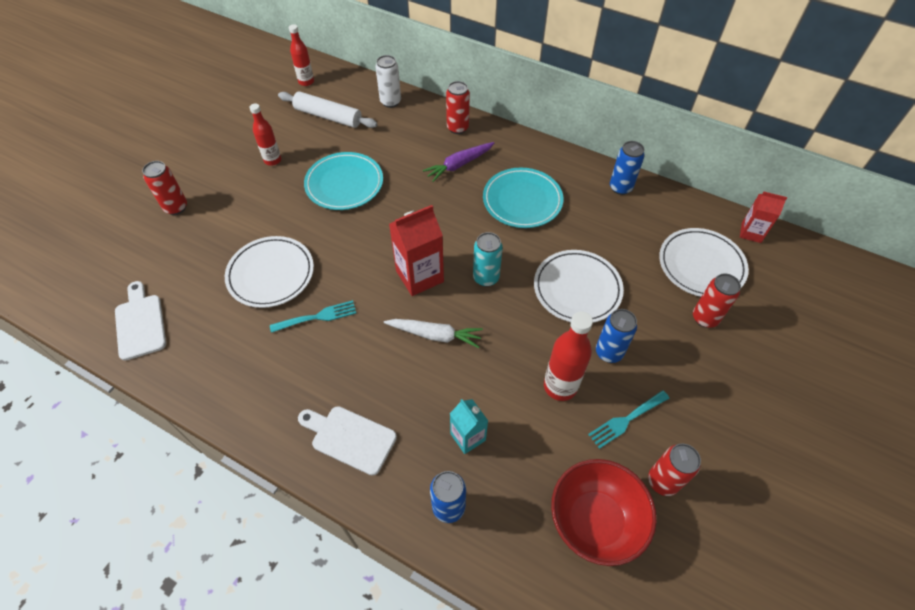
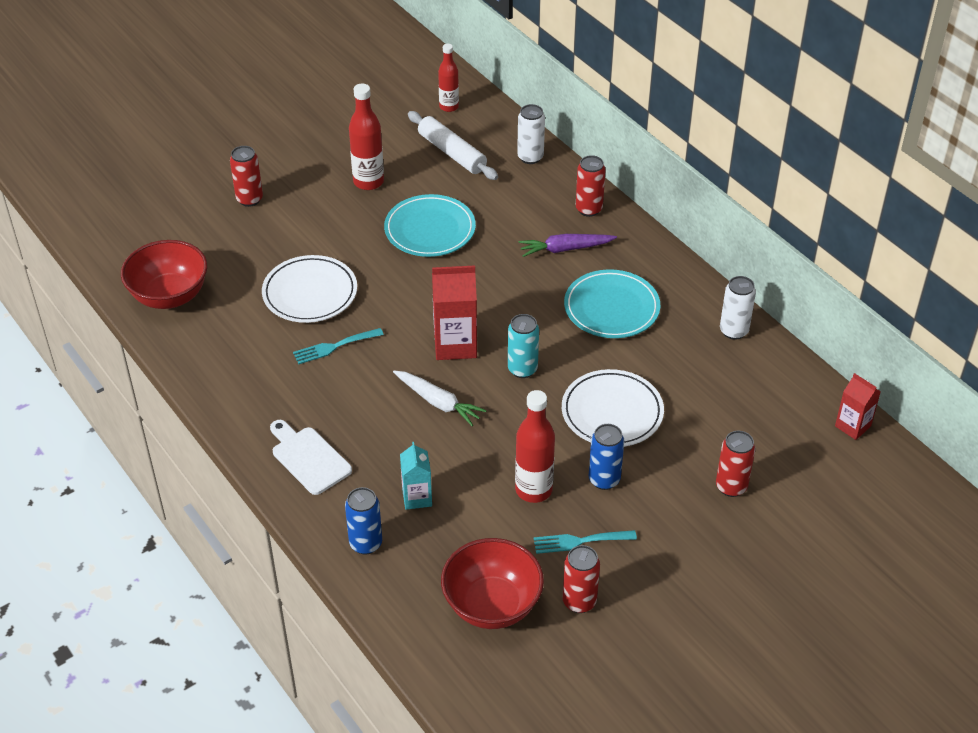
camera: 25 degrees right, 10 degrees down
white cutting board [115,281,166,361] -> red bowl [121,240,207,309]
red bottle [249,103,281,166] -> red bottle [349,83,384,190], size x1.50
turquoise fork [270,300,356,333] -> turquoise fork turned 150 degrees clockwise [293,328,384,364]
blue can [610,141,645,195] -> white can [720,276,756,340]
white plate [659,228,749,297] -> none

